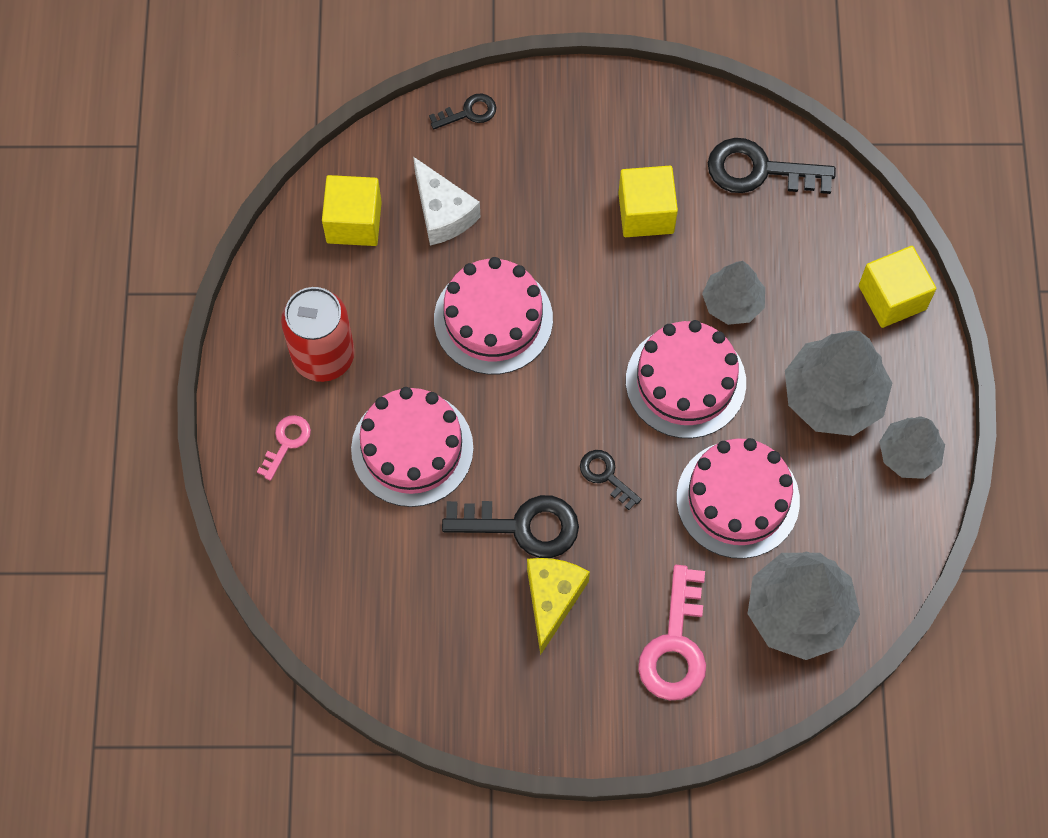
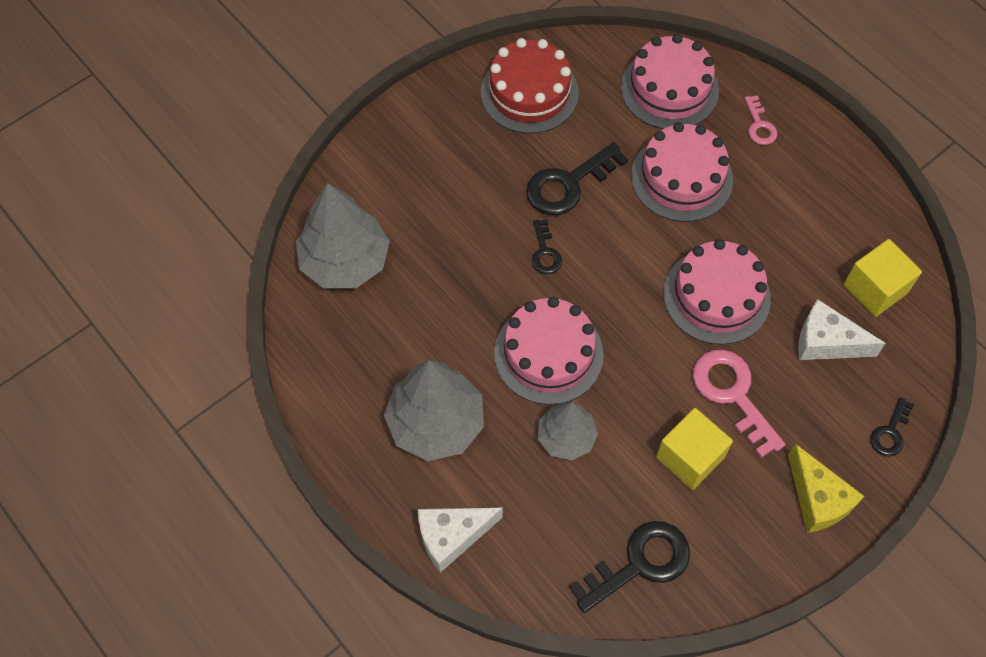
camera: 140 degrees right, 5 degrees down
red can [281,287,355,382] -> none
yellow cheese [527,558,590,655] -> yellow cheese moved to [788,444,865,533]
black key [580,450,641,510] -> black key turned 75 degrees clockwise [532,219,562,274]
pink key [638,565,706,701] -> pink key moved to [693,350,785,458]
pink cake [677,438,800,559] -> pink cake moved to [621,34,719,129]
yellow cube [859,246,936,328] -> white cheese [418,508,503,573]
grey tree [879,416,945,479] -> none
none -> red cake [481,38,579,134]

